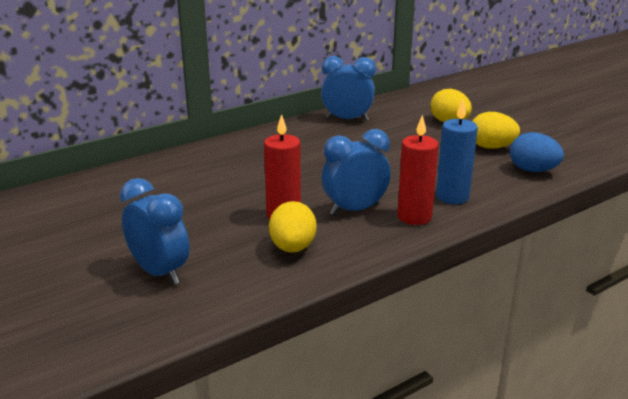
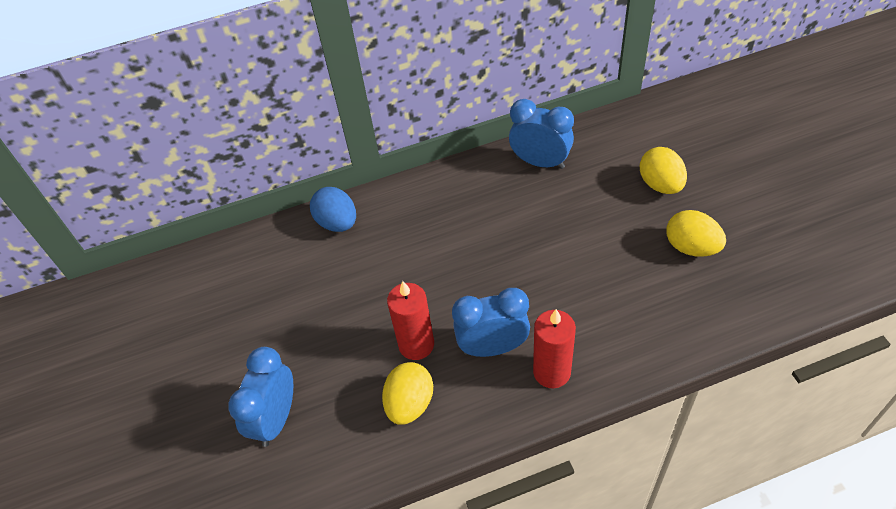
camera: 20 degrees right, 25 degrees up
blue clock [120,178,190,285] -> blue clock turned 135 degrees counterclockwise [228,347,293,447]
blue candle [436,100,478,204] -> none
blue egg [510,132,564,172] -> blue egg moved to [310,187,356,232]

